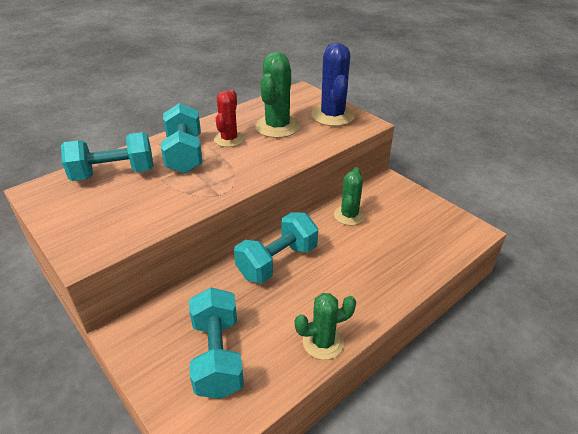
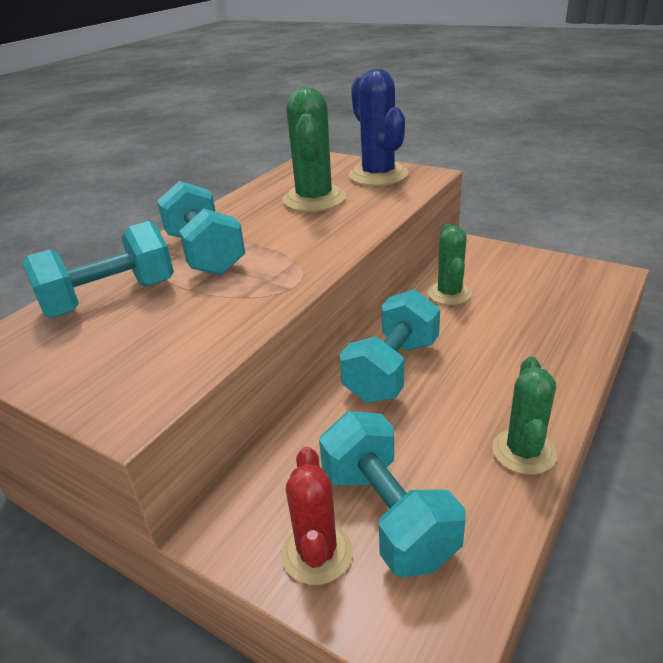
camera: 15 degrees left, 5 degrees down
red cactus [214,90,245,147] -> red cactus moved to [281,447,353,585]
green cactus [295,293,356,360] -> green cactus turned 45 degrees counterclockwise [492,356,557,475]

